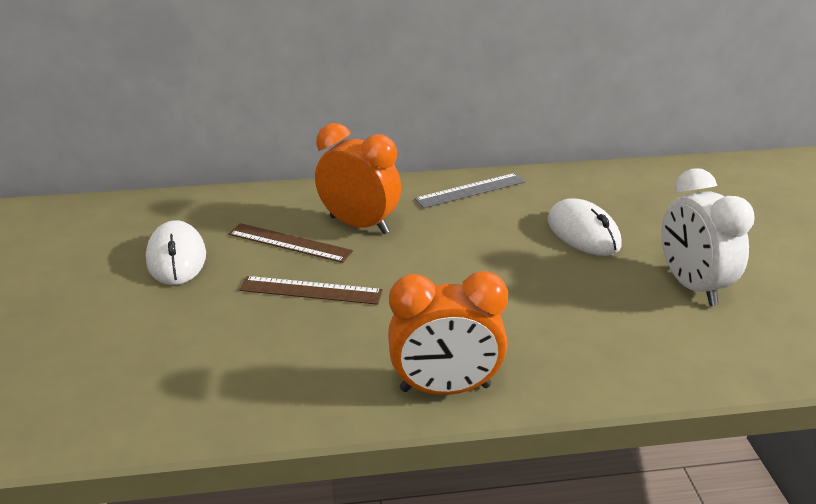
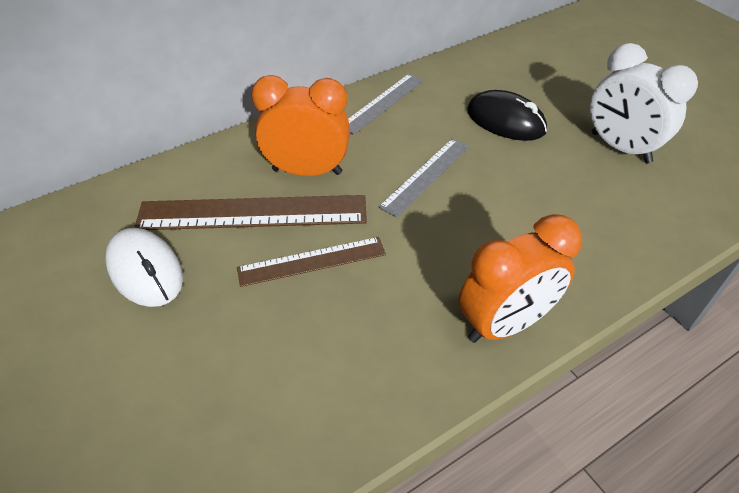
camera: 25 degrees left, 15 degrees up
brown ruler [228,223,353,263] -> brown ruler [134,195,367,230], size x1.65
white mouse [548,198,622,256] -> black mouse [467,90,547,141]
none -> grey ruler [379,138,469,217]

